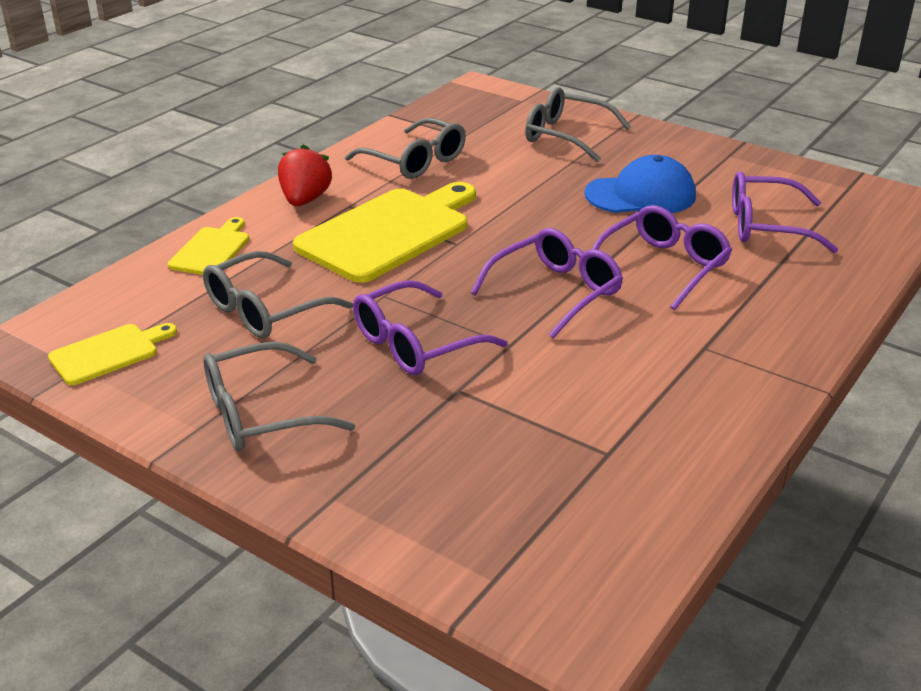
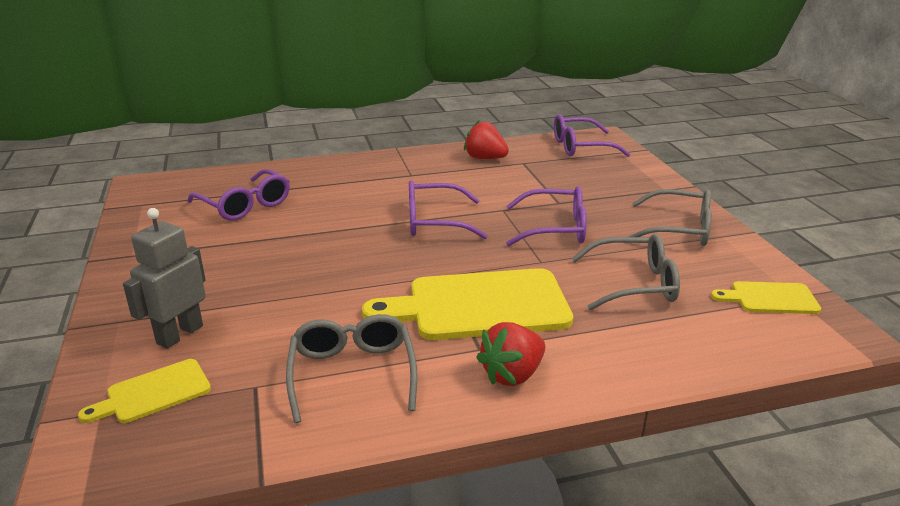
camera: 140 degrees left, 5 degrees down
yellow cutting board [168,217,249,275] -> yellow cutting board moved to [78,359,211,423]
grey glasses [525,87,631,162] -> grey robot [123,208,206,349]
blue cap [584,155,696,213] -> none
purple glasses [592,205,732,310] -> purple glasses moved to [554,114,630,157]
none -> red strawberry [464,120,509,159]

